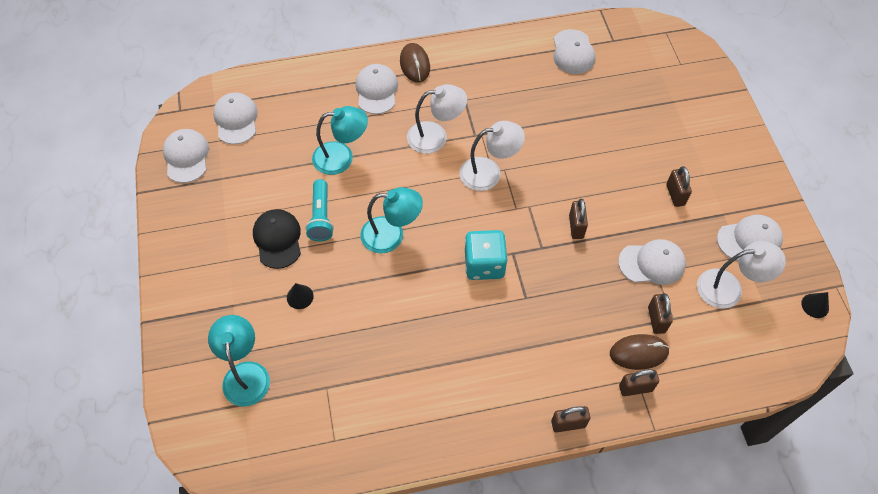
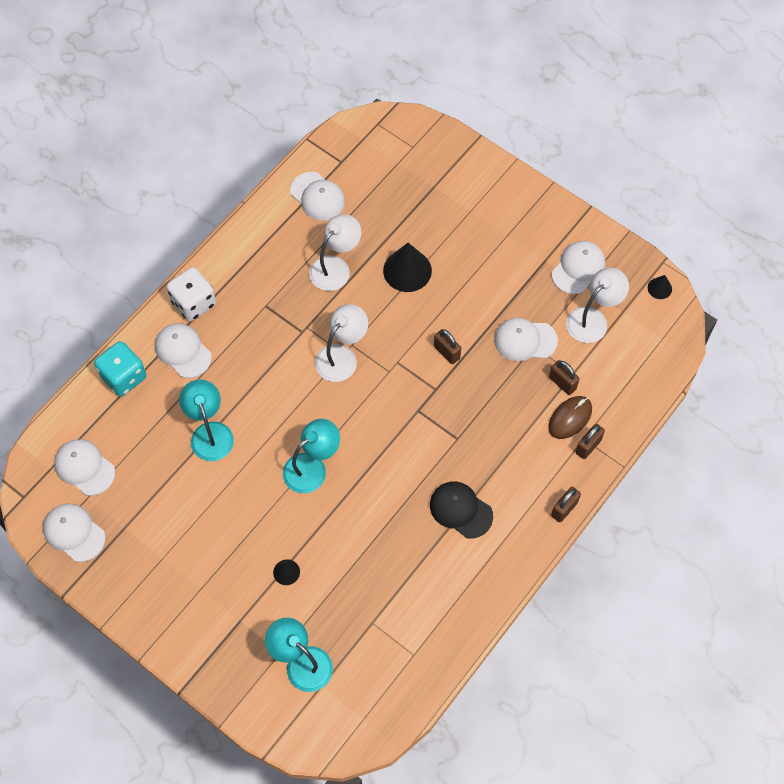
camera: 40 degrees left, 5 degrees up
black cap [253,209,301,269] -> black cap moved to [430,482,493,538]
turquoise flashlight [305,179,334,241] -> none
turquoise lamp [312,106,368,175] -> turquoise lamp turned 60 degrees counterclockwise [179,380,234,461]
brown mouse [400,43,430,82] -> white dice [167,267,216,322]
white lamp [407,84,467,154] -> white lamp moved to [309,214,361,291]
turquoise dice [465,230,508,280] -> turquoise dice moved to [94,341,147,397]
white cap [618,239,686,285] -> white cap turned 135 degrees counterclockwise [494,318,558,361]
brown padlock [666,166,692,207] -> none
none -> black cone [383,243,432,292]

